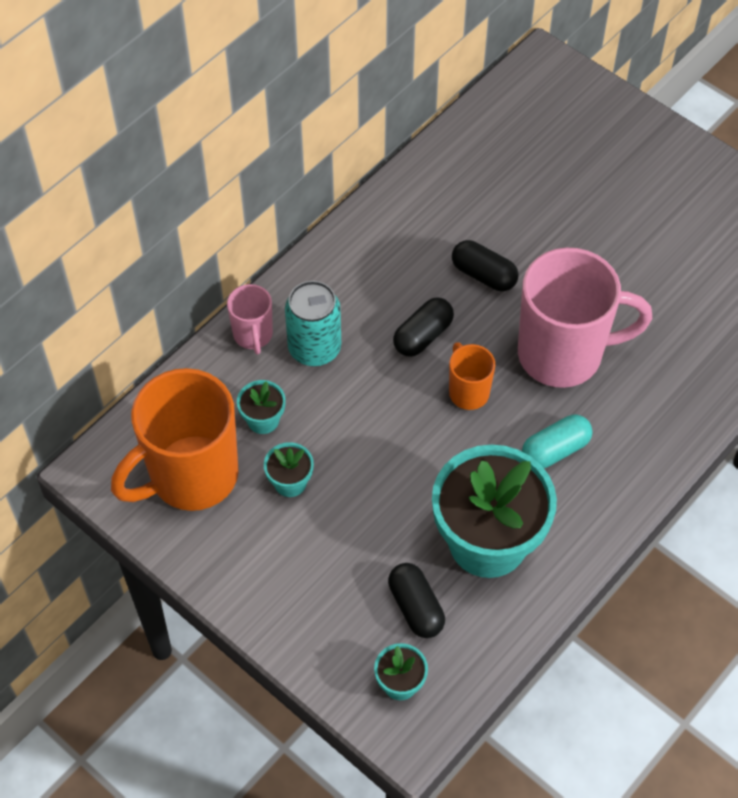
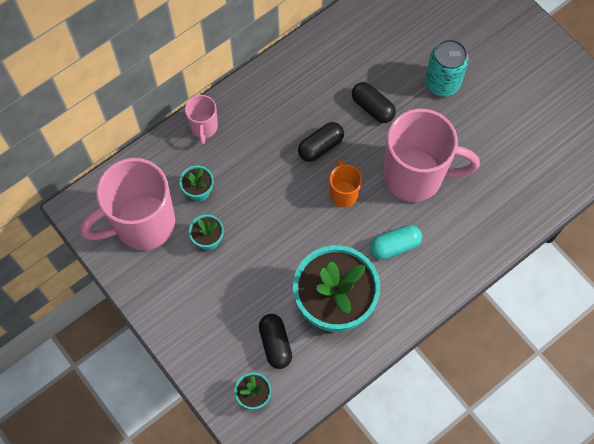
camera: 10 degrees right, 10 degrees up
orange mug [111,368,239,511] -> pink mug [80,158,175,250]
turquoise can [285,281,341,366] -> turquoise can moved to [425,39,469,97]

